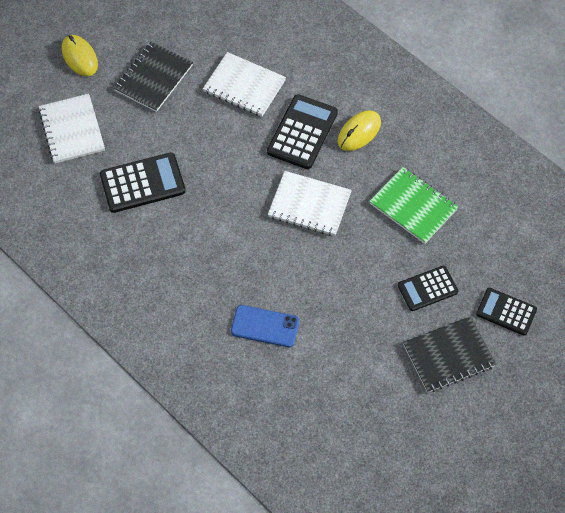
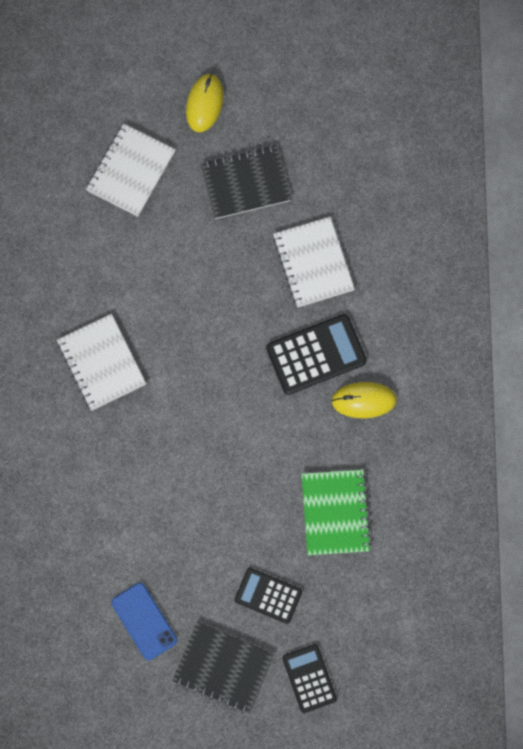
camera: 45 degrees right, 15 degrees up
black calculator [100,153,186,213] -> none
blue phone [231,305,299,347] -> blue phone moved to [111,583,177,660]
white notebook [268,171,352,236] -> white notebook moved to [57,314,146,411]

